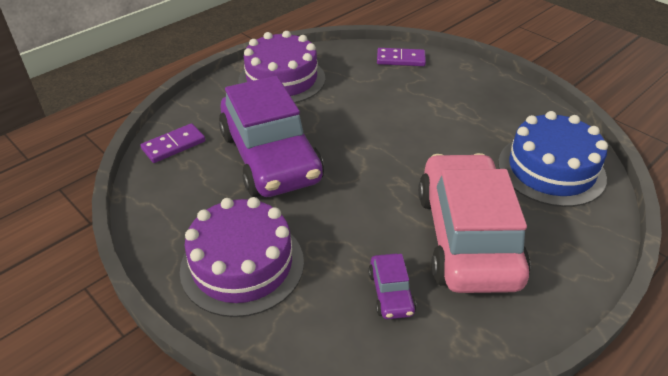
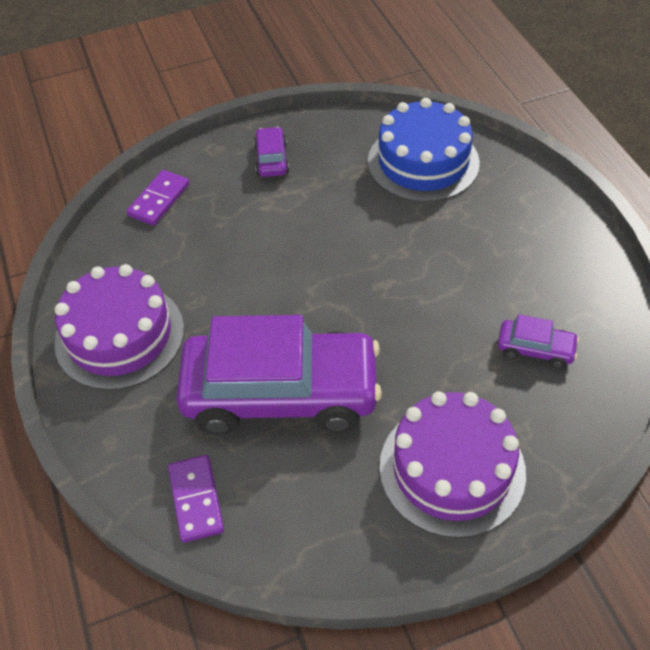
camera: 65 degrees left, 10 degrees up
pink car [418,153,530,293] -> none
none -> purple car [254,127,289,177]

